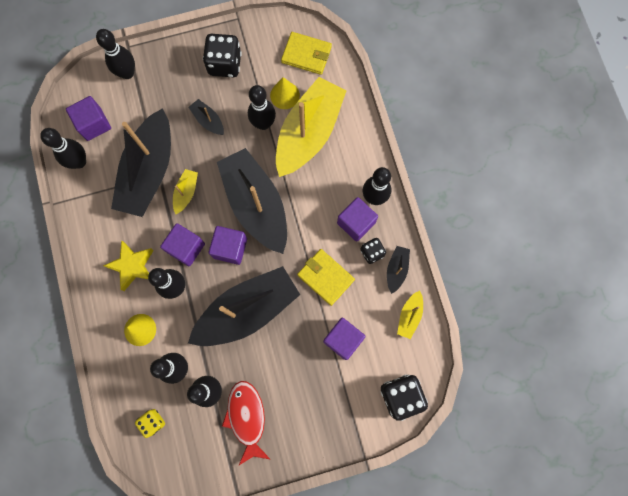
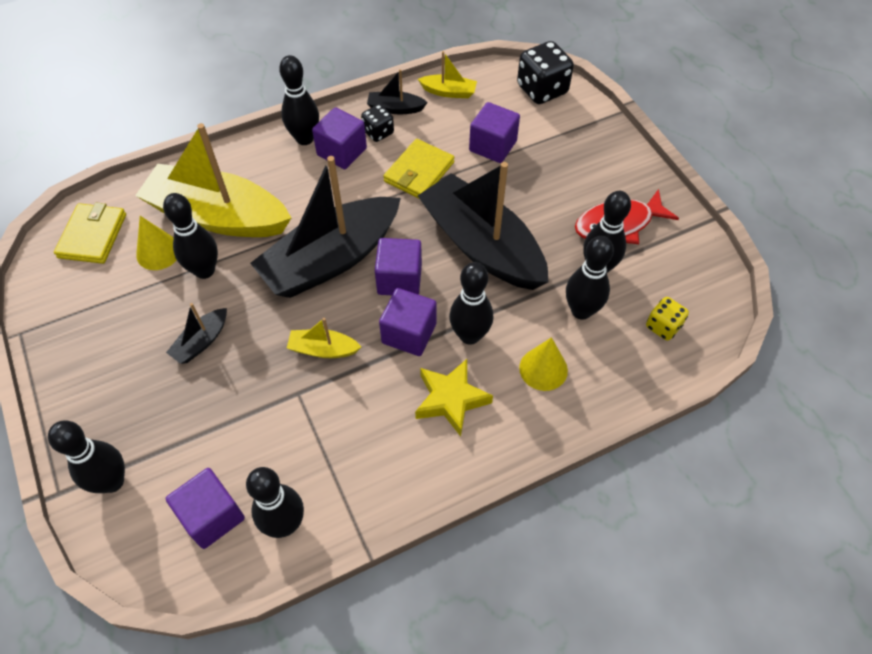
camera: 100 degrees left, 20 degrees down
black boat [111,108,171,217] -> none
black dice [203,34,242,77] -> none

